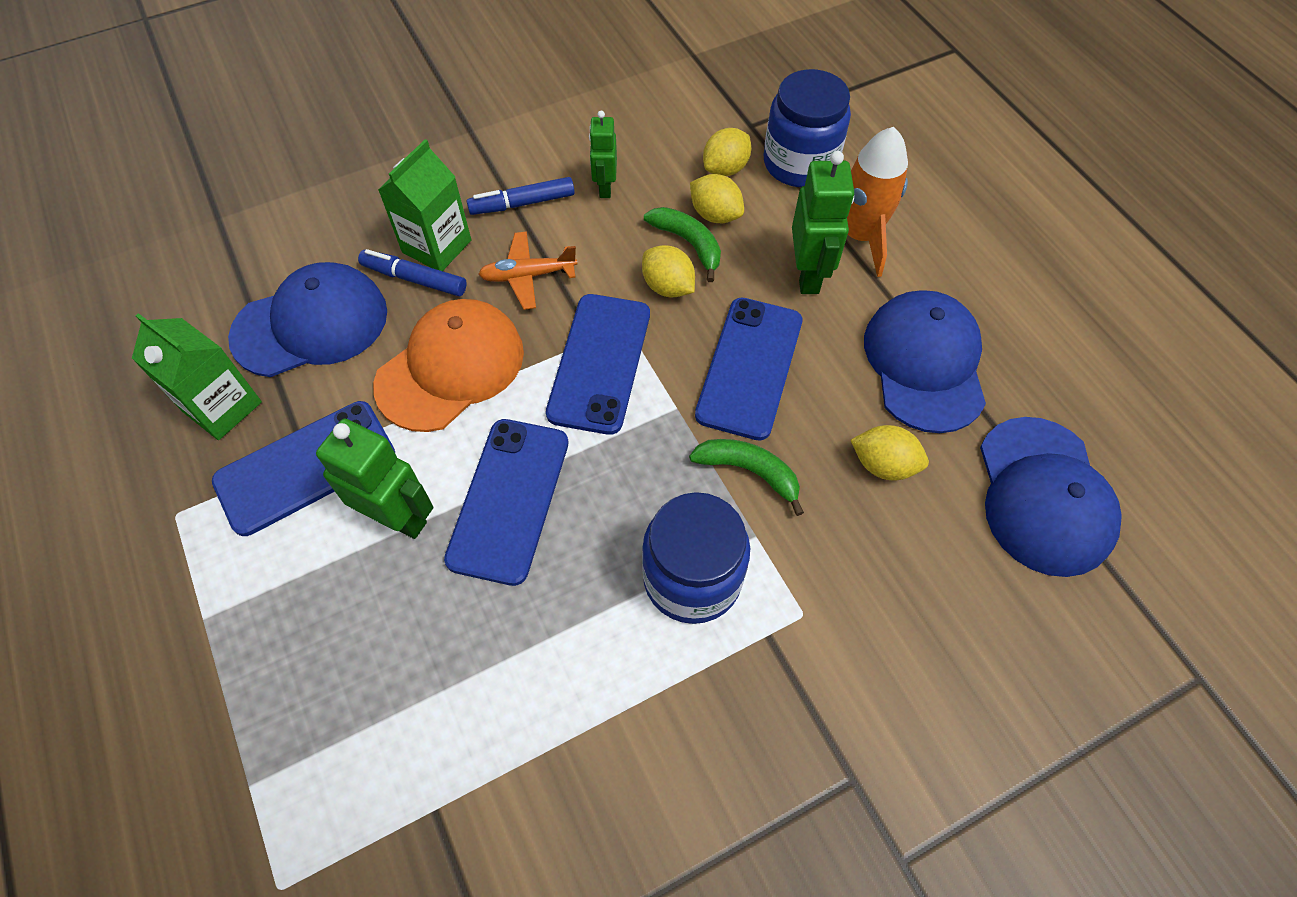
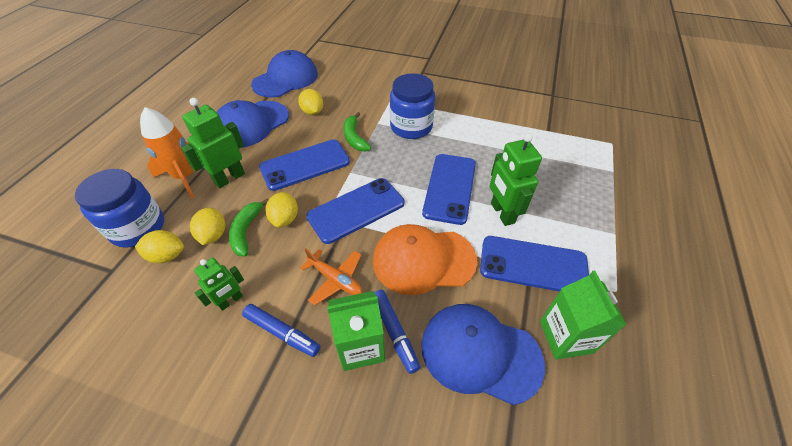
camera: 135 degrees left, 10 degrees down
blue phone [444,419,569,586] -> blue phone turned 45 degrees counterclockwise [422,154,476,225]

